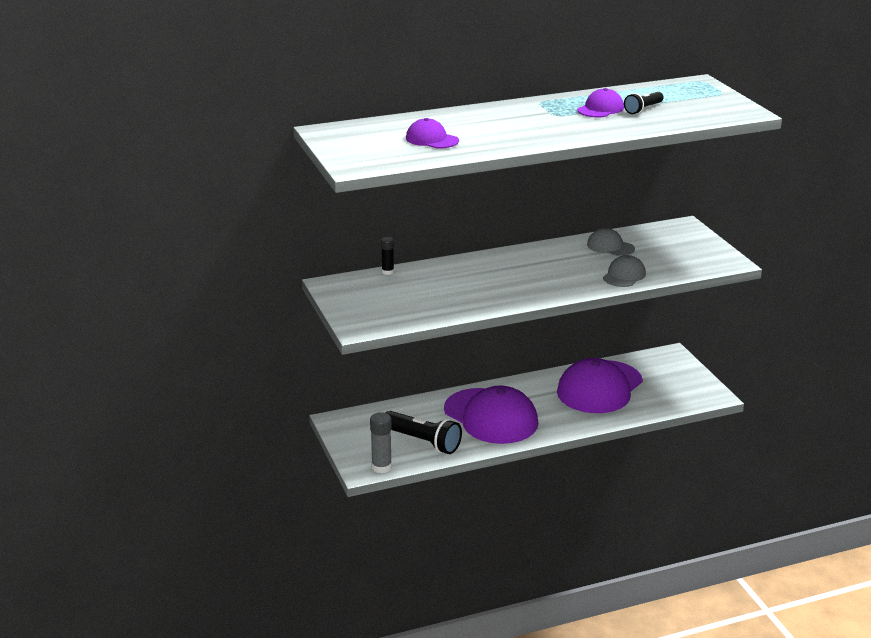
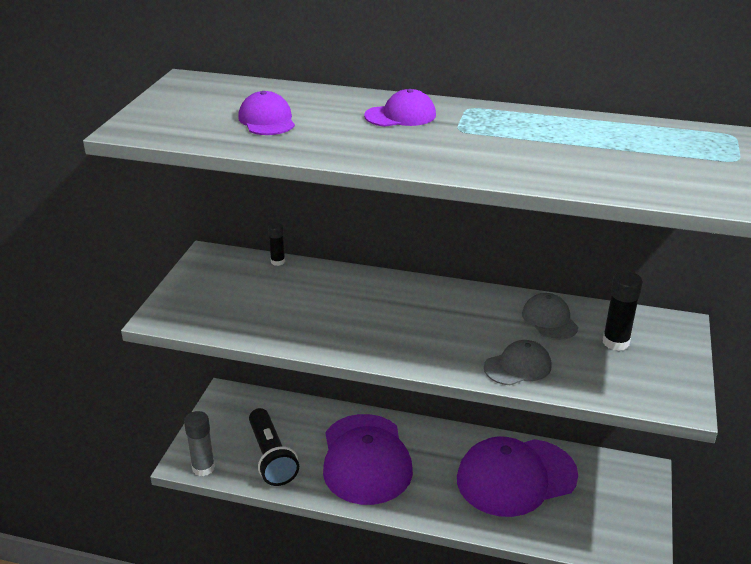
camera: 35 degrees right, 5 degrees up
purple cap [577,88,624,117] -> purple cap moved to [364,89,436,127]
black flashlight [624,92,664,114] -> none
none -> black glue stick [603,271,642,351]

